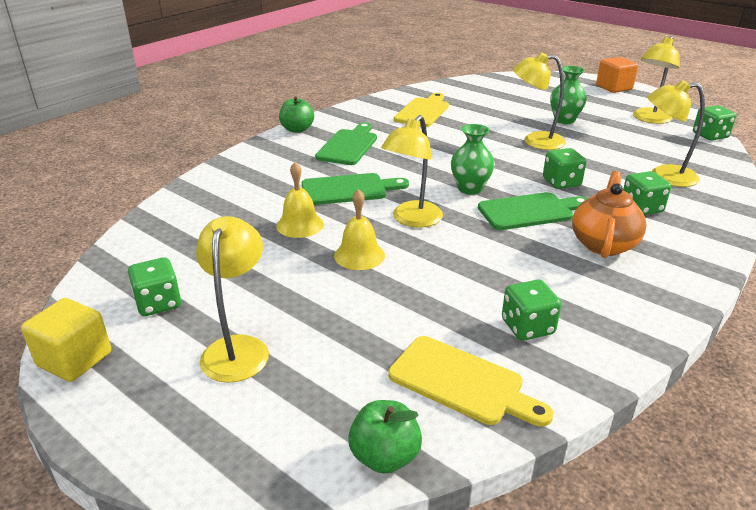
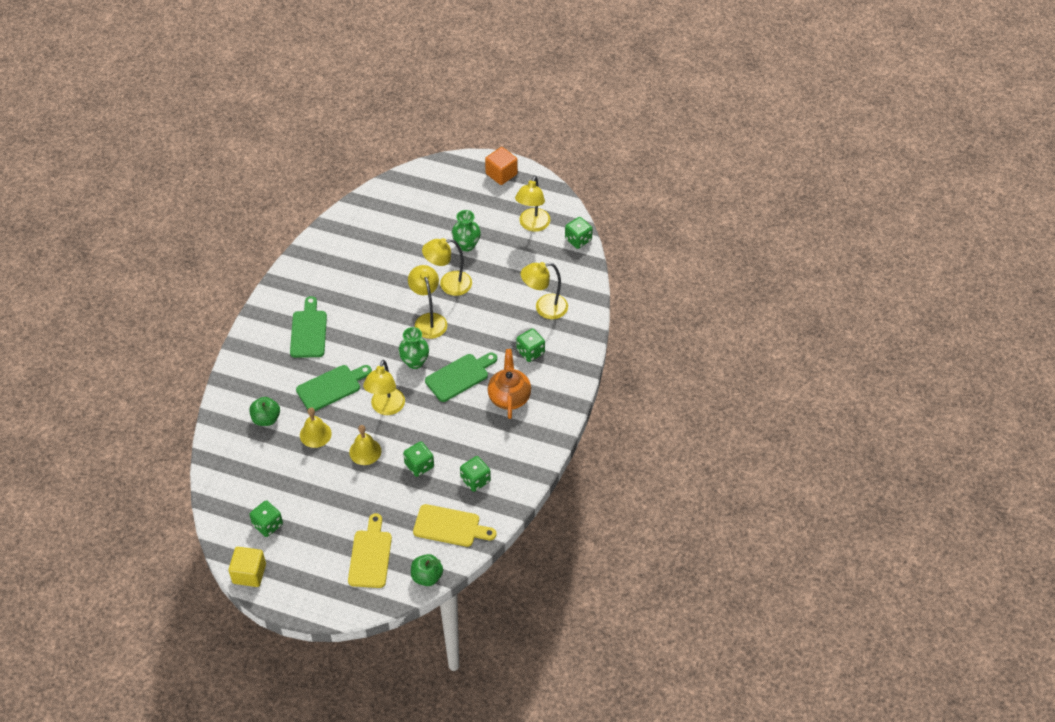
camera: 20 degrees left, 20 degrees up
yellow lamp [196,216,269,383] -> yellow lamp moved to [408,265,447,339]
green apple [279,96,314,133] -> green apple moved to [249,397,280,426]
yellow cutting board [394,93,449,127] -> yellow cutting board moved to [348,513,392,588]
green dice [543,148,586,189] -> green dice moved to [403,441,434,477]

